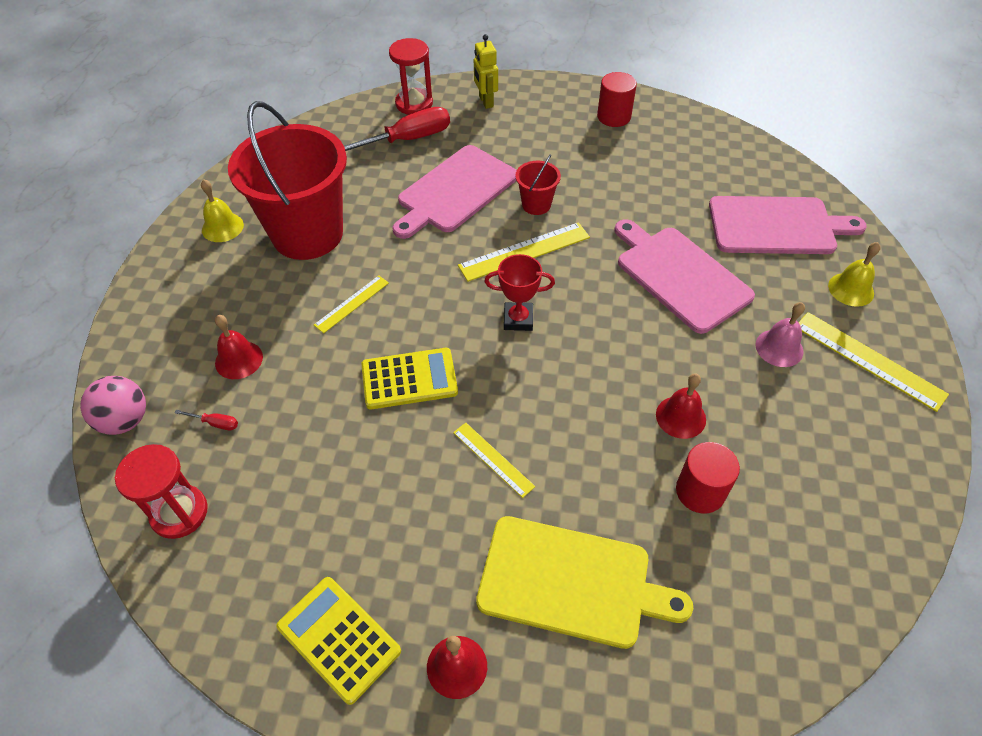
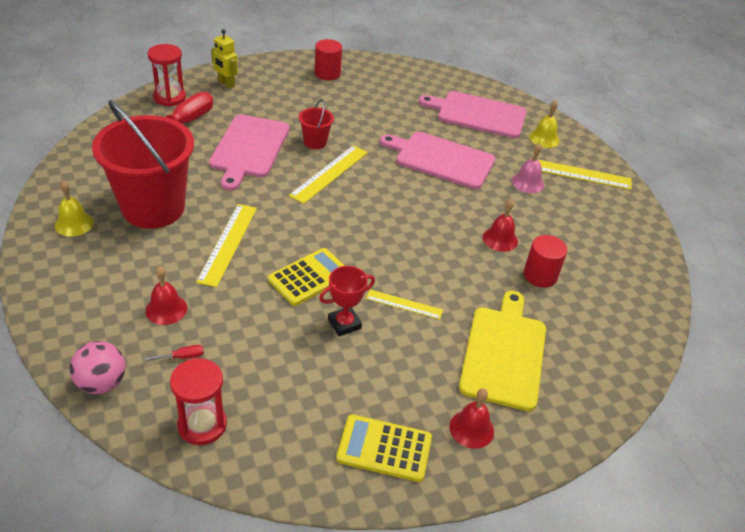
camera: 35 degrees left, 10 degrees down
yellow ruler [314,276,389,333] -> yellow ruler [196,204,257,287], size x1.64
yellow cutting board [476,516,693,649] -> yellow cutting board turned 60 degrees counterclockwise [459,291,546,411]
red trophy [484,254,555,331] -> red trophy moved to [319,266,375,336]
pink cutting board [709,196,867,254] -> pink cutting board turned 135 degrees counterclockwise [419,91,527,139]

